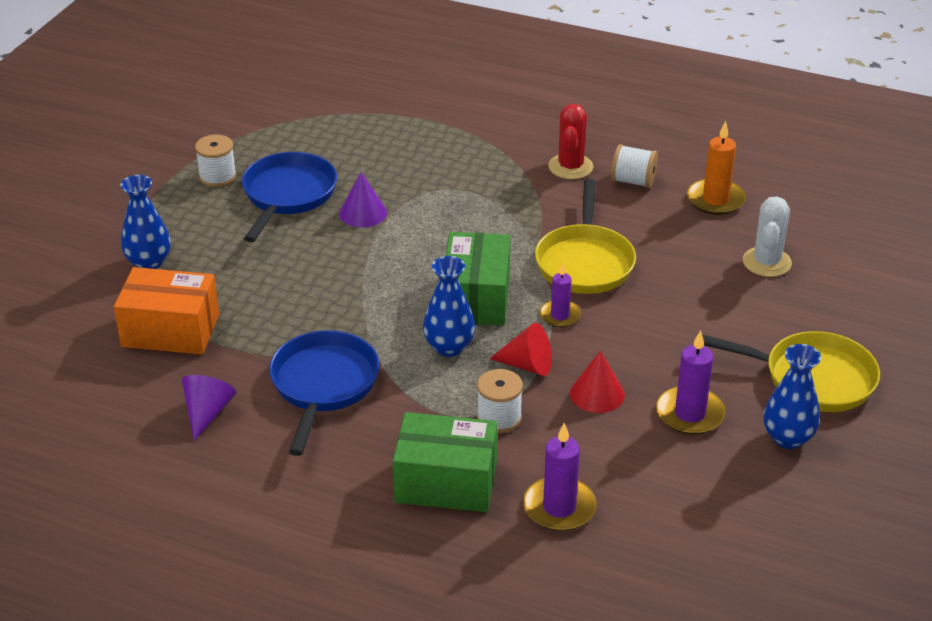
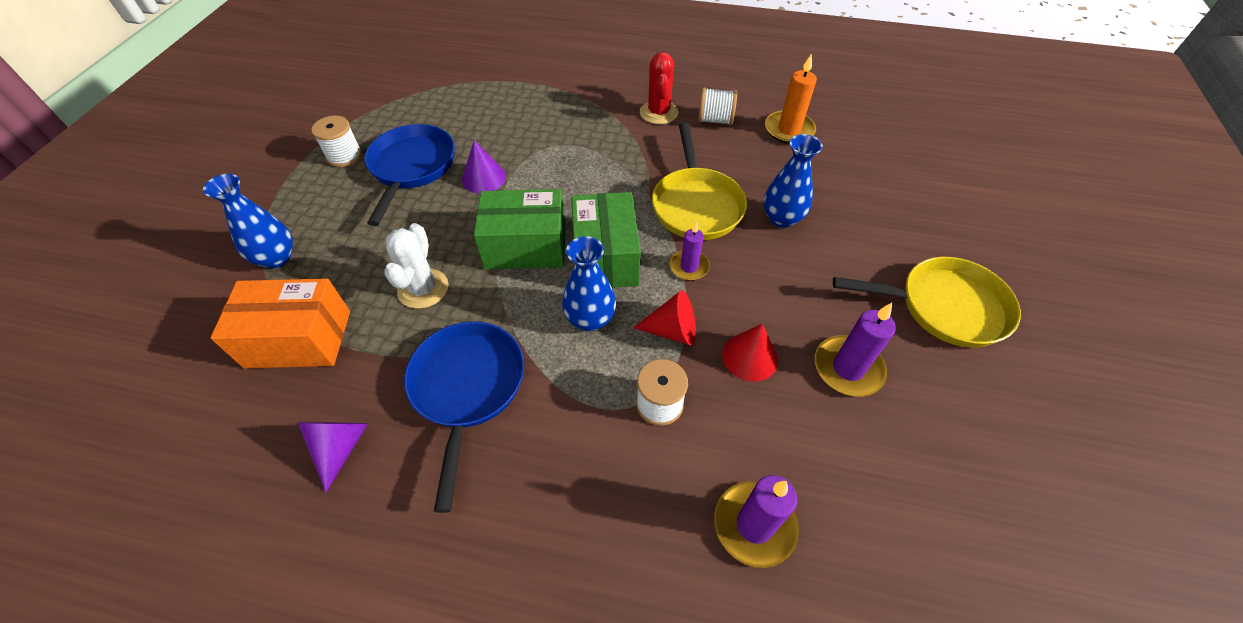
camera: 10 degrees left, 15 degrees up
green box [393,412,497,512] -> green box moved to [474,189,565,269]
white cactus [743,196,792,277] -> white cactus moved to [385,223,449,309]
blue vase [764,344,821,449] -> blue vase moved to [763,134,823,228]

